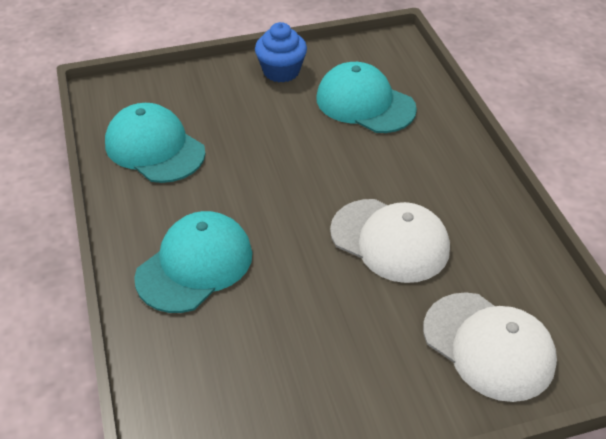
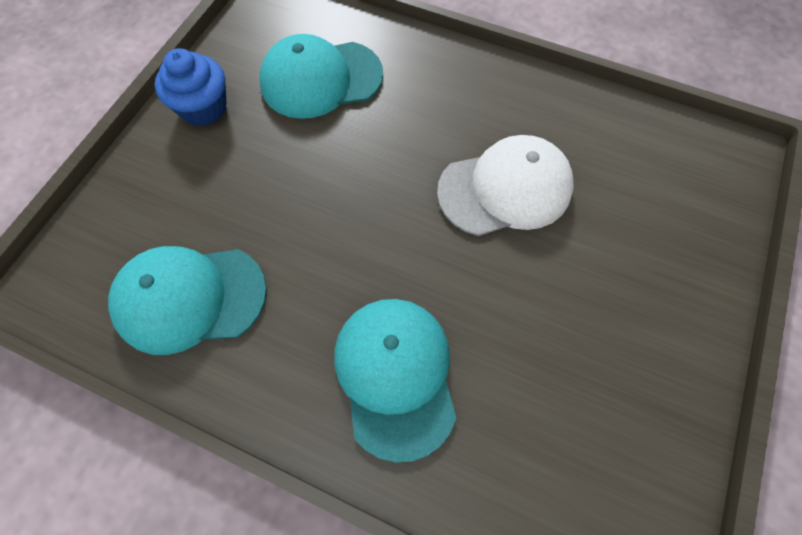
camera: 50 degrees left, 20 degrees up
white cap [423,292,557,402] -> none

